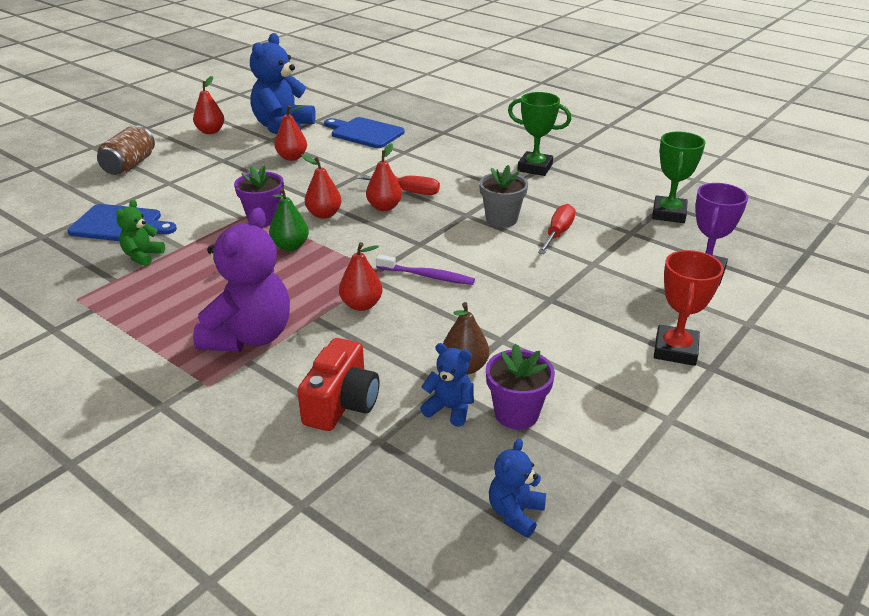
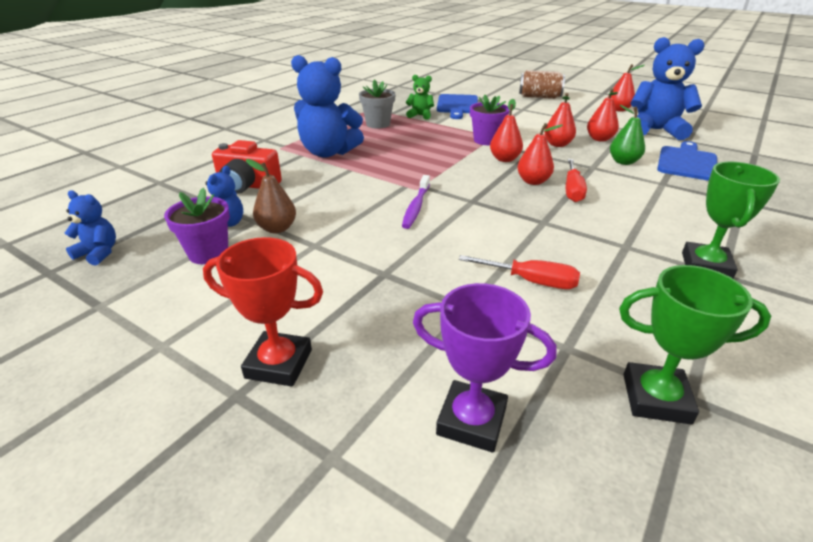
camera: 85 degrees right, 0 degrees up
purple teddy bear [193,208,290,352] -> blue teddy bear [291,55,364,158]
green pear [269,188,309,251] -> green pear moved to [610,105,645,165]
red pear [339,242,383,311] -> red pear moved to [544,93,576,147]
grey flower pot [479,165,528,227] -> grey flower pot moved to [359,79,396,129]

